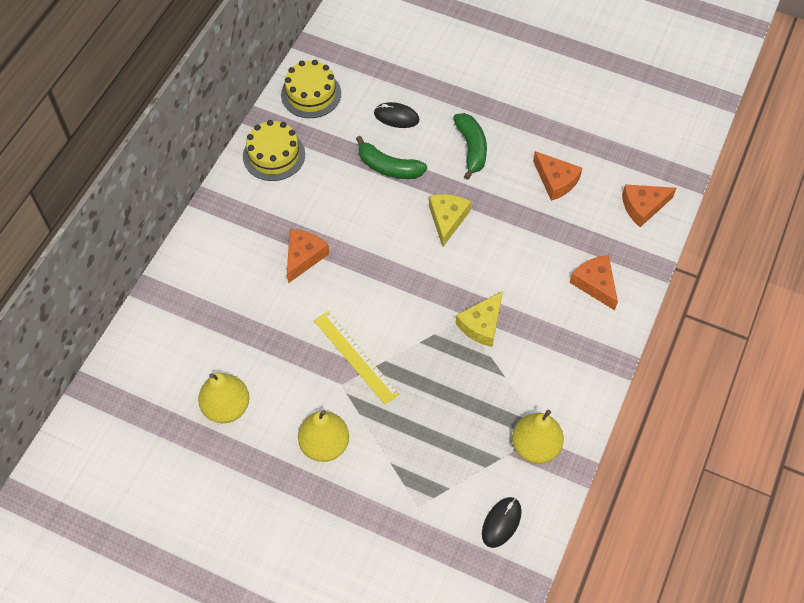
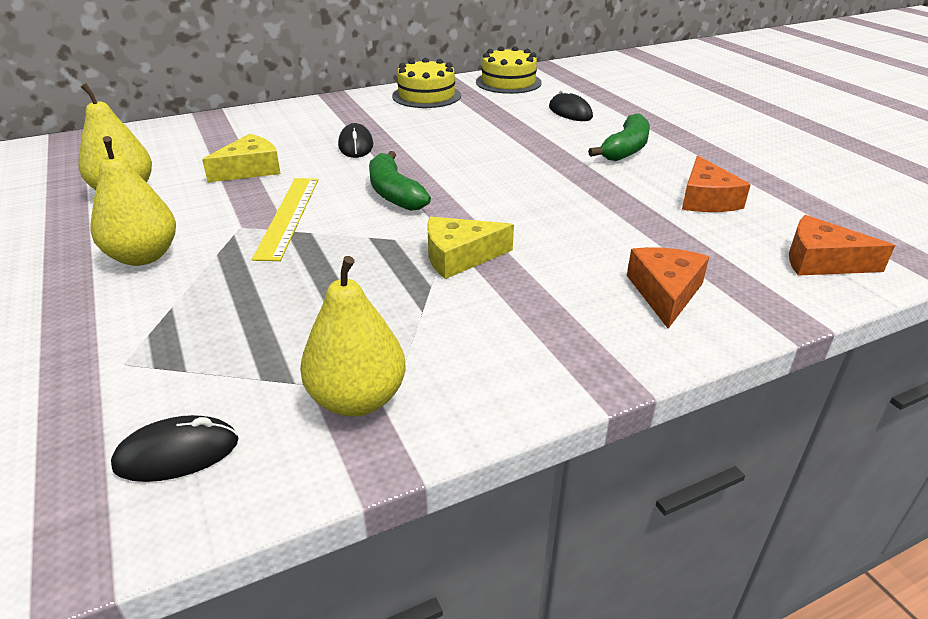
camera: 40 degrees right, 25 degrees down
orange cheese [287,229,329,283] -> black mouse [338,123,373,158]
green banana [356,136,427,179] -> green banana moved to [369,151,431,211]
yellow cheese [429,194,471,247] -> yellow cheese moved to [202,134,281,182]

